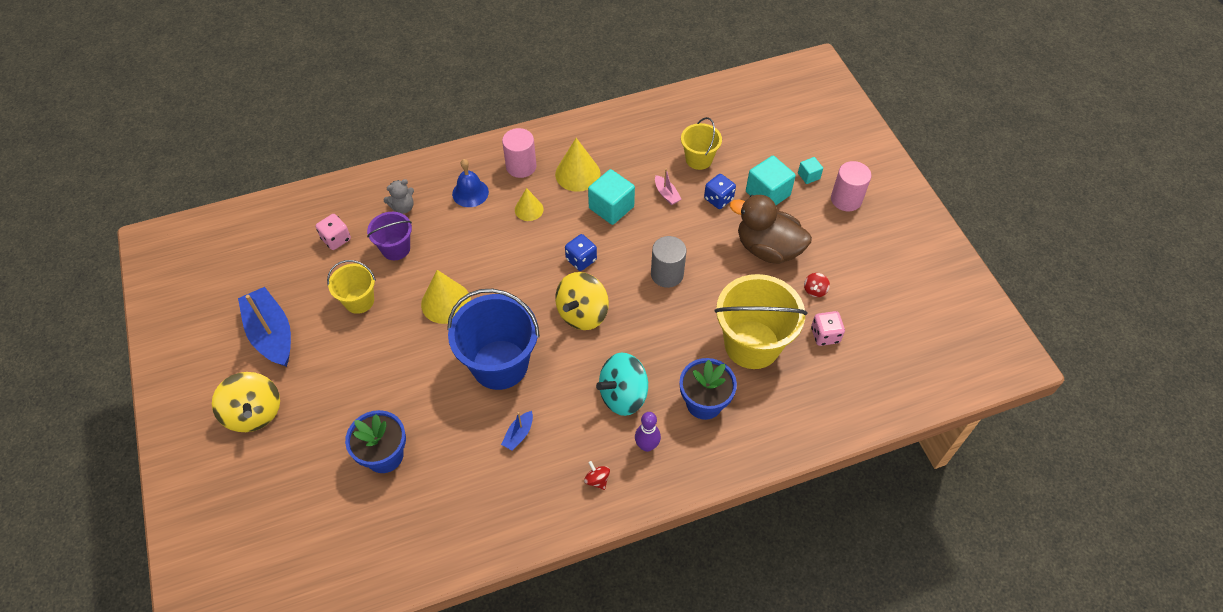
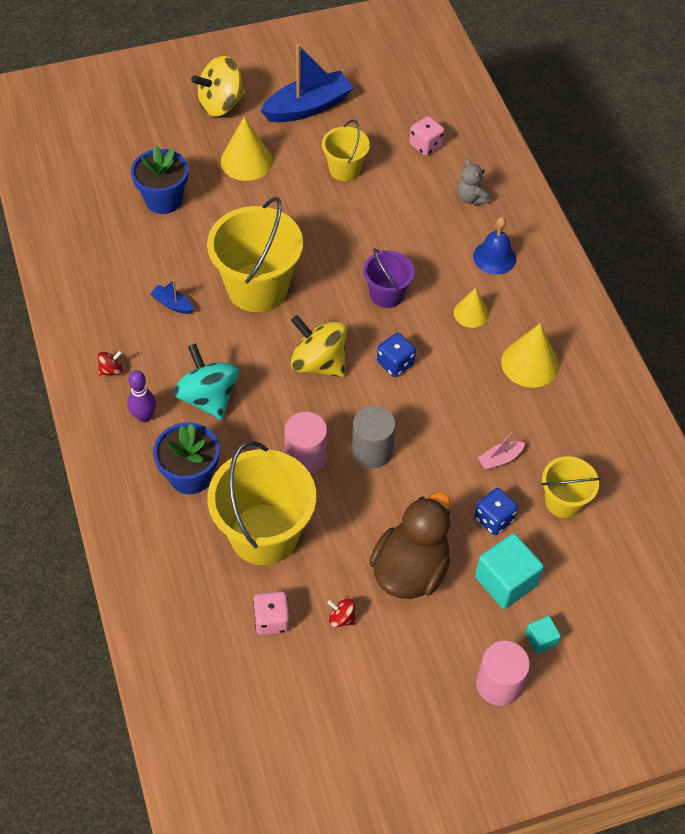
camera: 90 degrees right, 0 degrees up
purple bucket [367,212,412,260] -> purple bucket moved to [363,248,415,308]
yellow cone [421,270,471,324] -> yellow cone moved to [221,117,273,181]
blue bucket [447,289,540,390] -> yellow bucket [207,197,303,312]
pink cylinder [502,128,536,178] -> pink cylinder moved to [284,412,327,474]
turquoise cube [588,169,635,225] -> none

